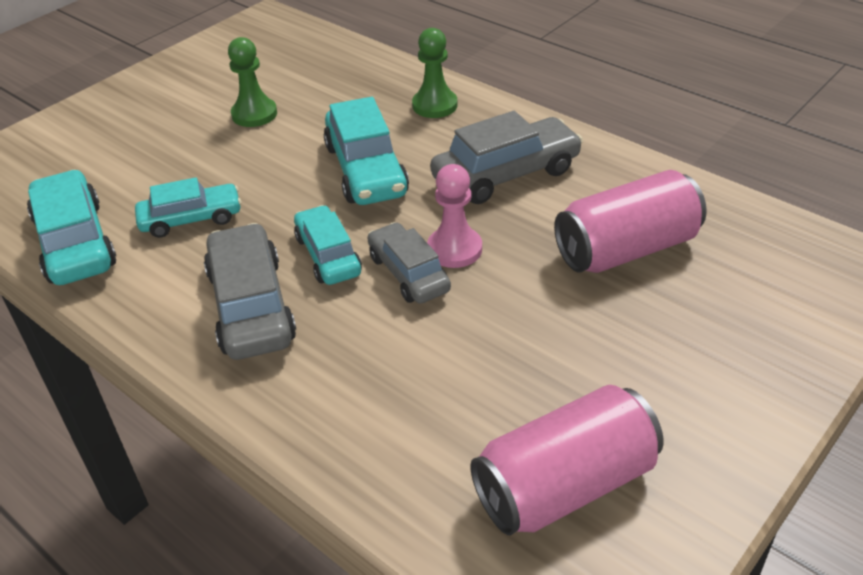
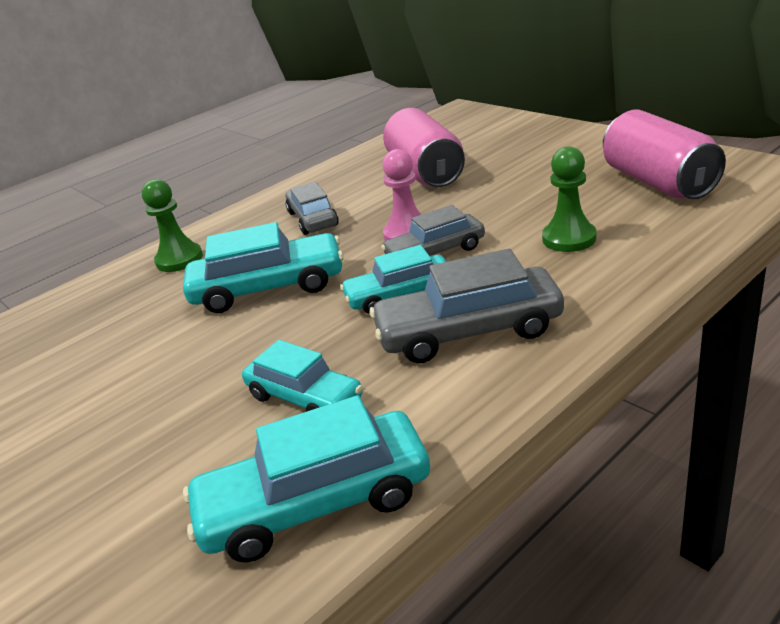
camera: 80 degrees left, 10 degrees down
turquoise car [135,177,241,238] -> turquoise car turned 135 degrees clockwise [242,340,363,412]
green pawn [228,37,277,127] -> green pawn moved to [542,146,596,252]
grey car [430,111,583,204] -> grey car [286,182,339,235], size x0.66

